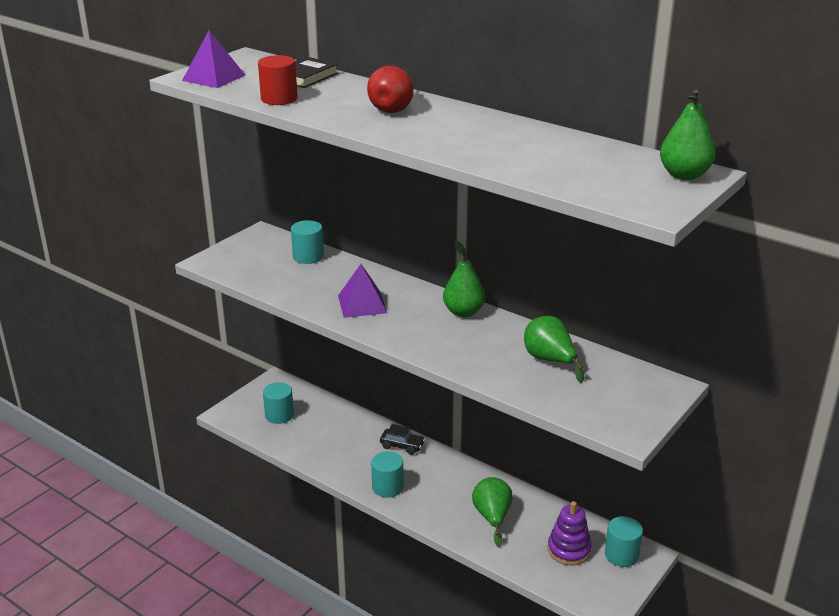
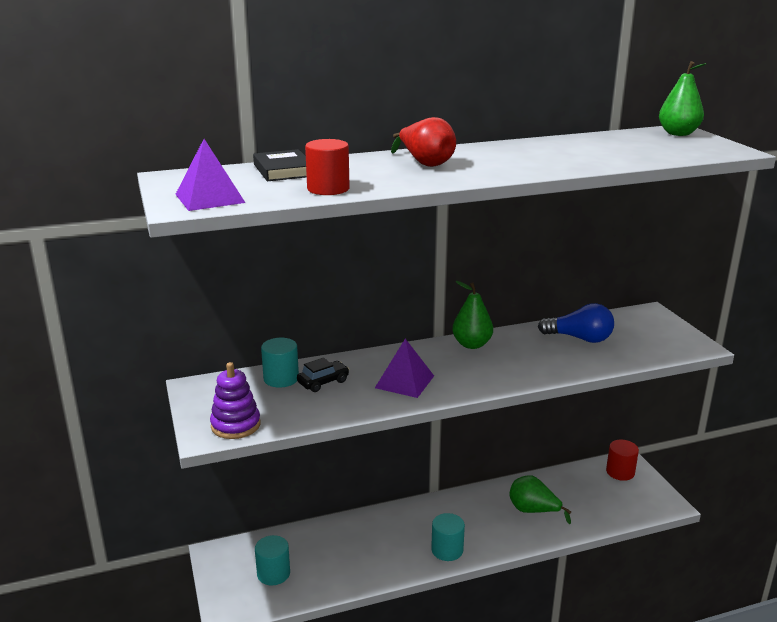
camera: 55 degrees left, 5 degrees down
black car [380,424,425,455] -> black car moved to [297,358,349,392]
green pear [524,316,584,383] -> blue light bulb [538,303,614,343]
purple stacking toy [548,501,592,565] -> purple stacking toy moved to [210,362,260,439]
turquoise cylinder [605,516,643,567] -> red cylinder [606,440,639,481]

